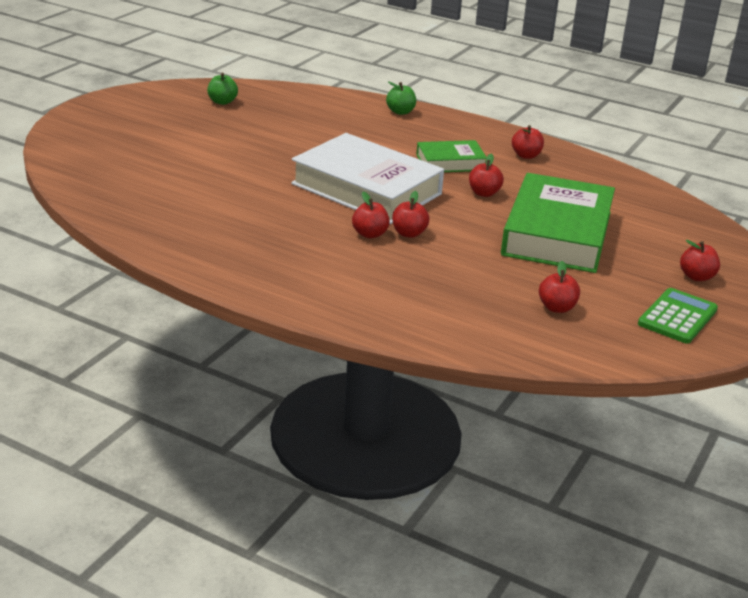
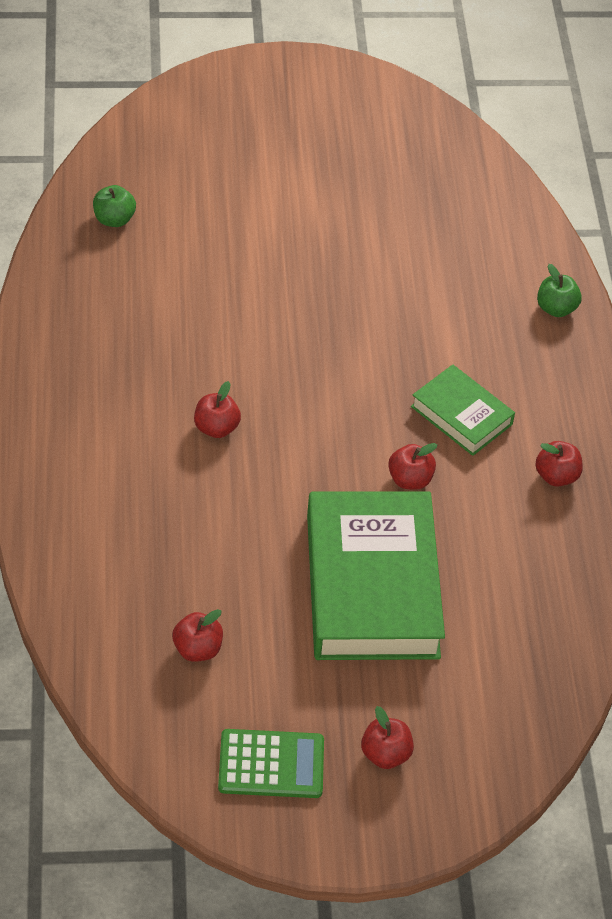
camera: 55 degrees right, 20 degrees up
green apple [207,73,238,105] -> green apple moved to [93,185,136,227]
white book [291,133,444,224] -> none
red apple [392,191,430,238] -> none
green book [501,173,615,273] -> green book turned 75 degrees counterclockwise [307,492,445,660]

